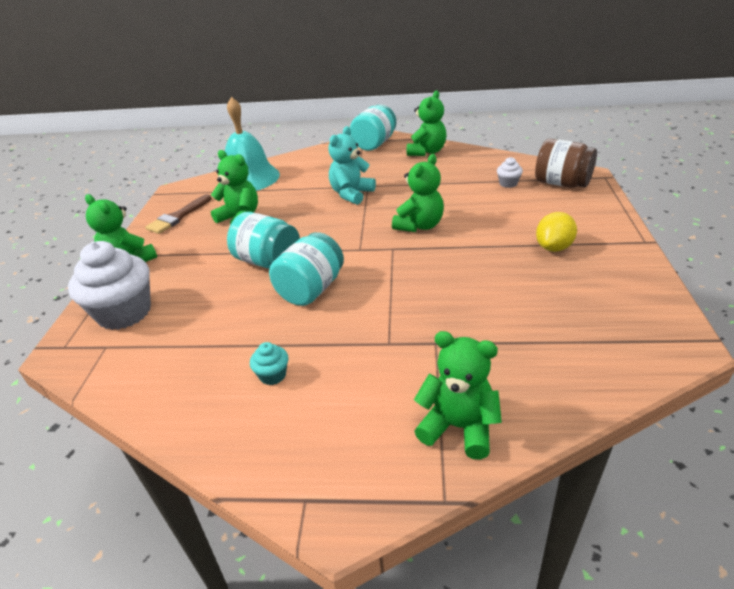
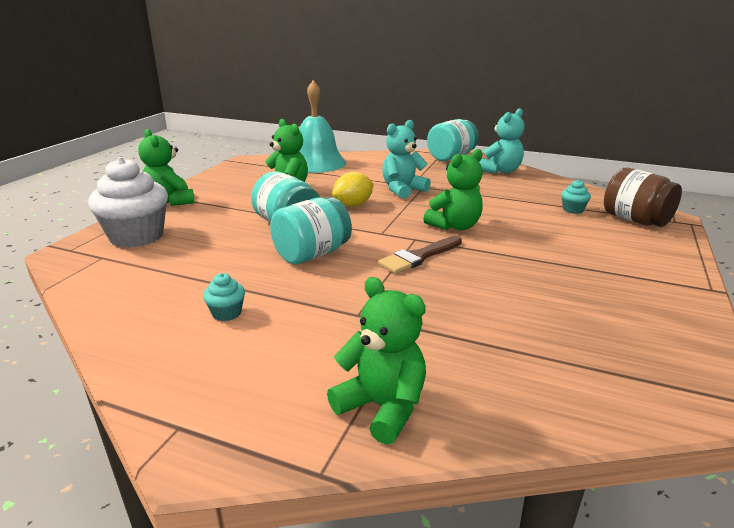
camera: 15 degrees right, 10 degrees down
brown brush [145,194,212,234] -> brown brush moved to [378,236,462,274]
green teddy bear [407,91,447,156] -> turquoise teddy bear [479,108,524,174]
white cupcake [497,157,523,188] -> turquoise cupcake [561,180,591,214]
yellow lemon [536,212,577,252] -> yellow lemon moved to [332,172,374,207]

